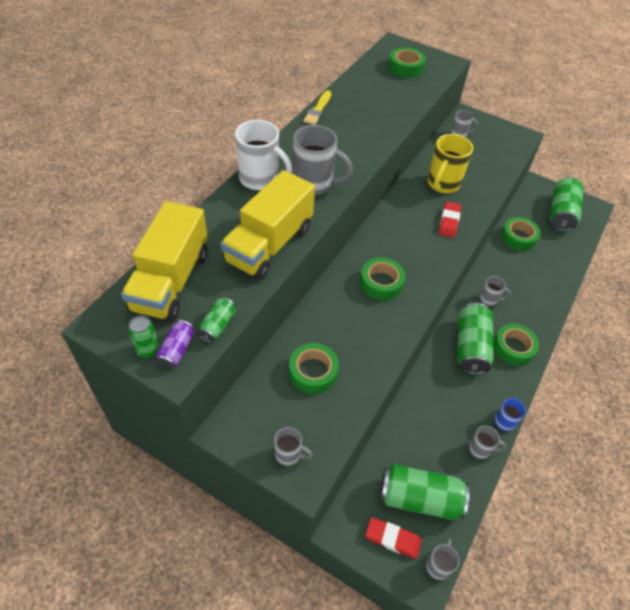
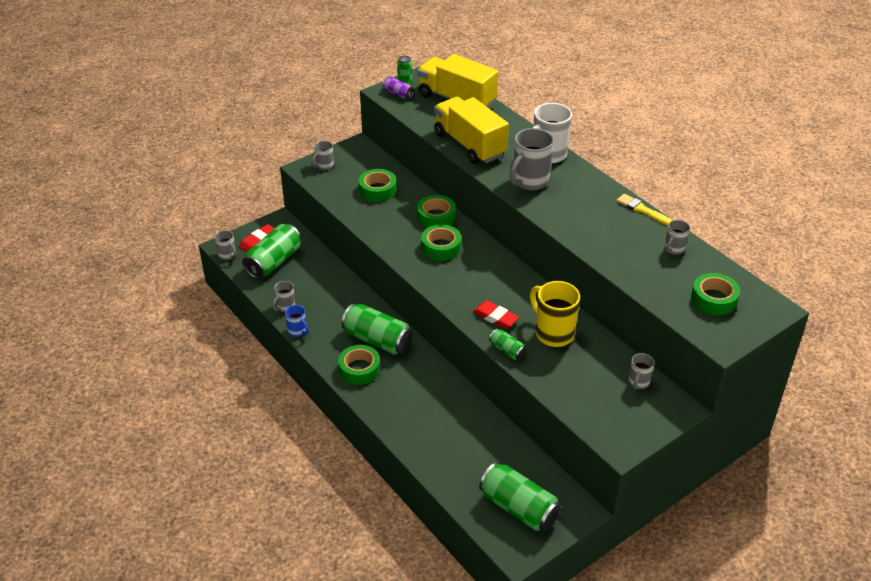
camera: 115 degrees right, 10 degrees down
green can [197,297,236,343] -> green can moved to [489,329,526,360]
grey mug [480,276,511,306] -> grey mug moved to [665,220,690,255]
green tape [501,217,541,251] -> green tape moved to [417,195,456,228]

